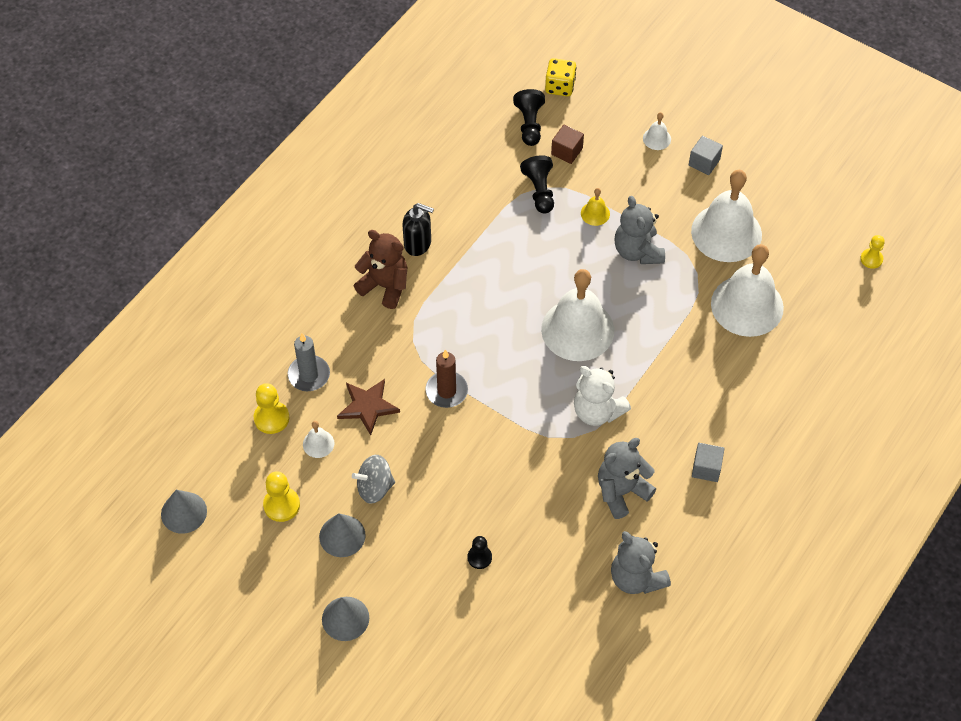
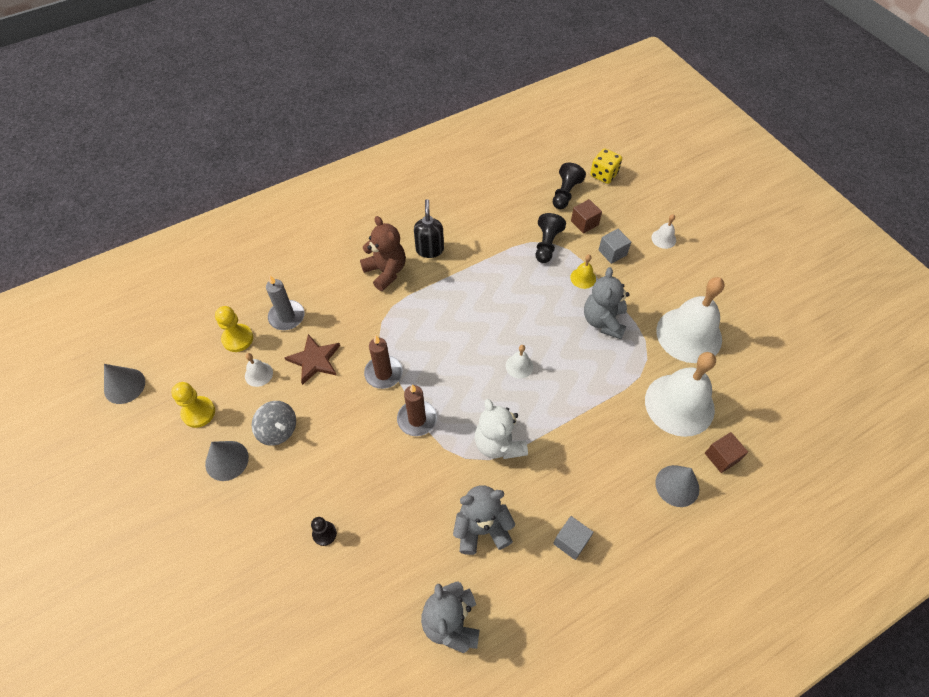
camera: 25 degrees right, 0 degrees up
grey cone [322,597,369,641] -> grey cone moved to [655,465,700,507]
grey spinning top [352,455,395,504] -> grey spinning top turned 150 degrees counterclockwise [251,401,296,446]
black soap dispenser [403,203,434,256] -> black soap dispenser turned 135 degrees counterclockwise [414,199,444,258]
white bell [541,269,614,361] -> white bell [506,345,533,379], size x0.42
grey cube [689,136,723,175] -> grey cube moved to [599,229,631,264]
yellow pawn [860,235,885,269] -> none
none -> brown candle [397,384,437,436]
none -> brown cube [705,432,748,473]

